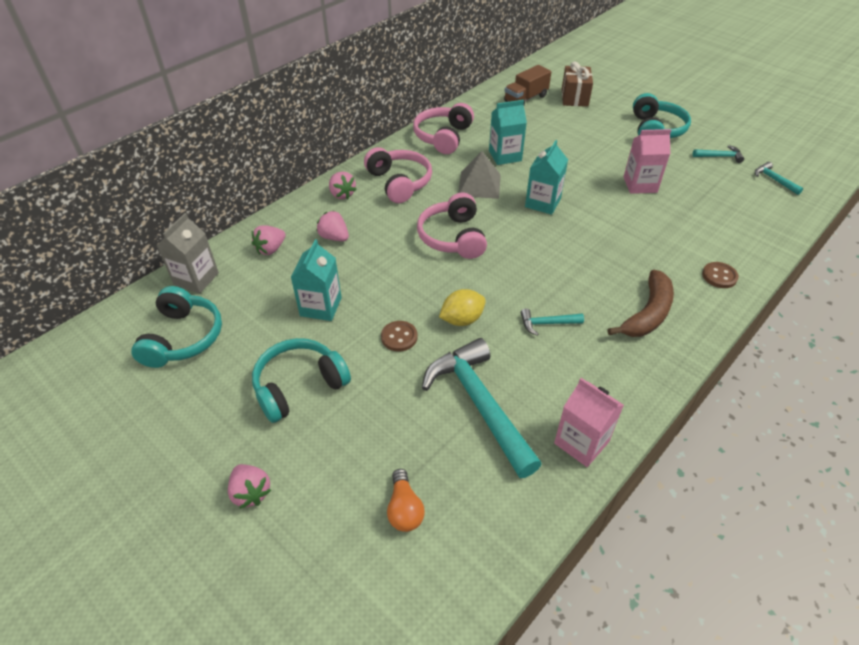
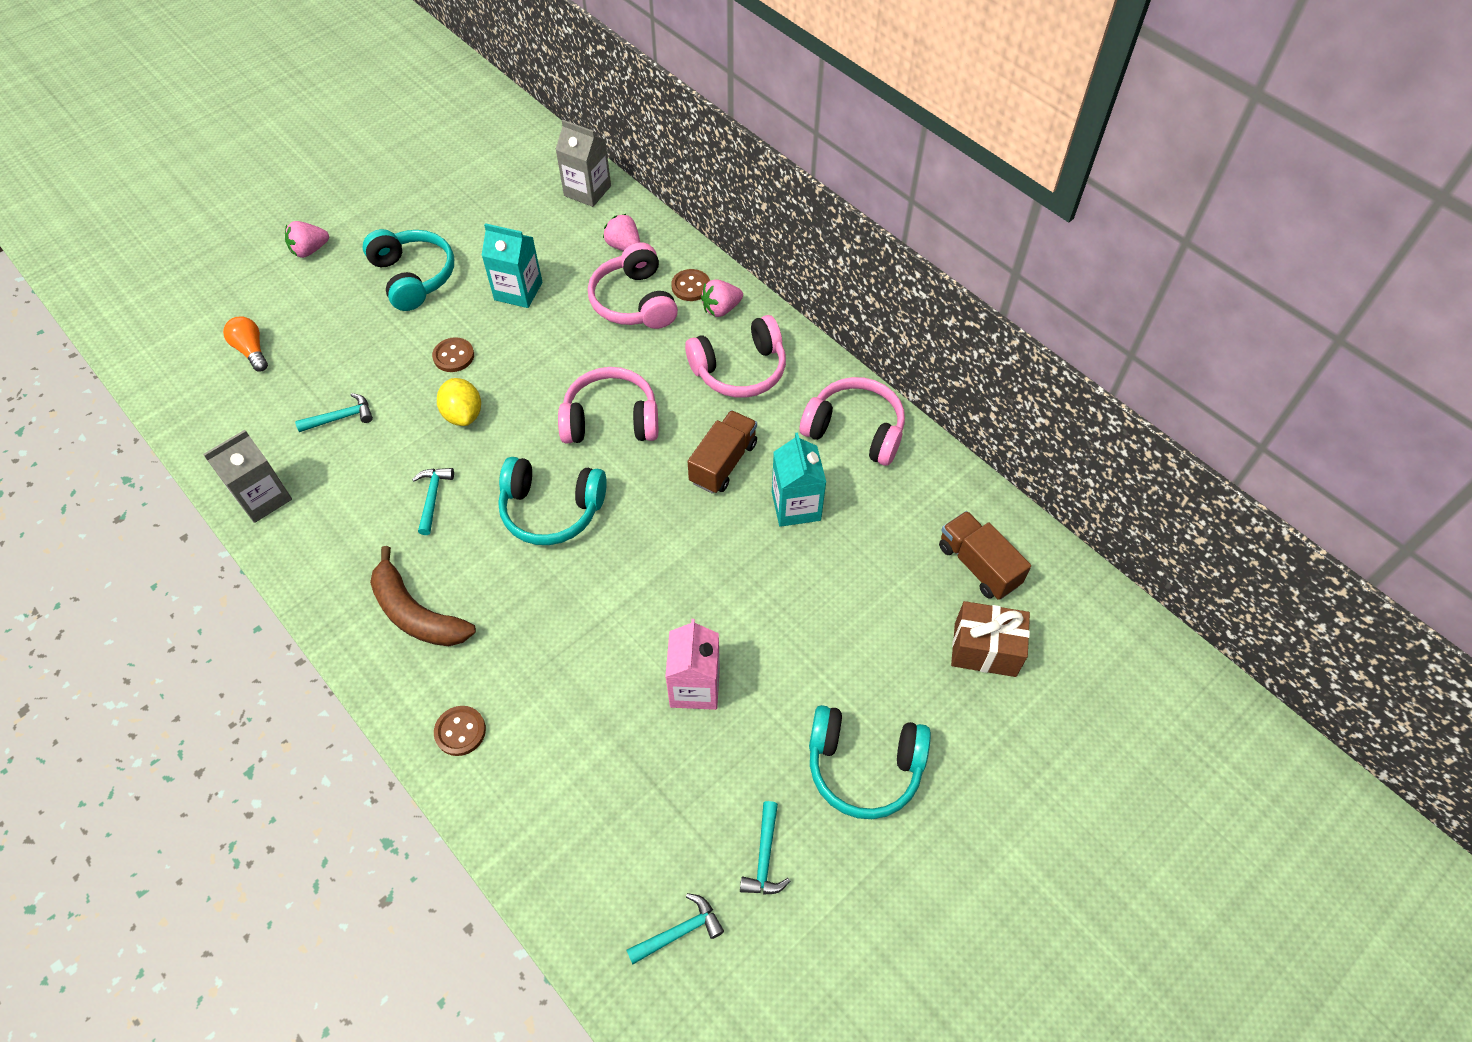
camera: 95 degrees right, 10 degrees up
turquoise headphones [131,286,222,368] -> turquoise headphones moved to [498,457,607,545]
pink strawberry [316,211,349,241] -> pink headphones [588,242,678,329]
orange light bulb [387,469,425,532] -> orange light bulb turned 60 degrees clockwise [223,316,268,371]
turquoise hammer [422,338,542,478] -> turquoise hammer [295,393,373,432], size x0.44
grey pyramid [458,151,501,199] -> brown truck [688,410,757,494]
turquoise carton [525,140,568,215] -> none
pink carton [554,378,624,467] -> grey carton [203,430,292,523]
none -> brown button [671,269,710,301]

